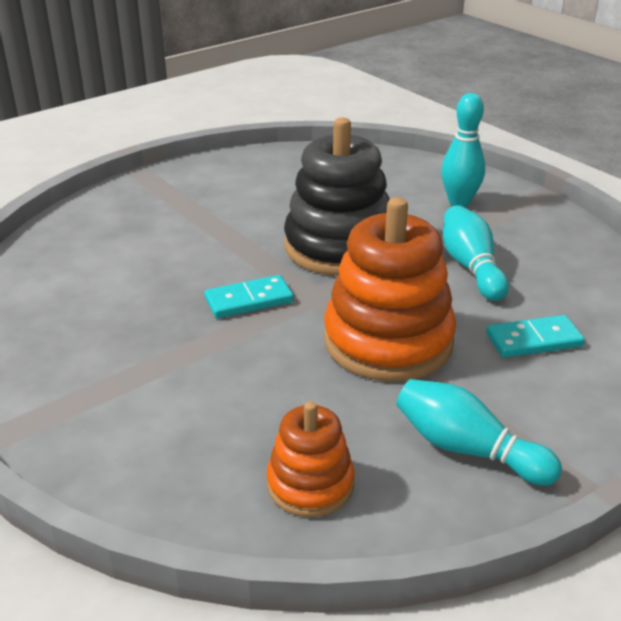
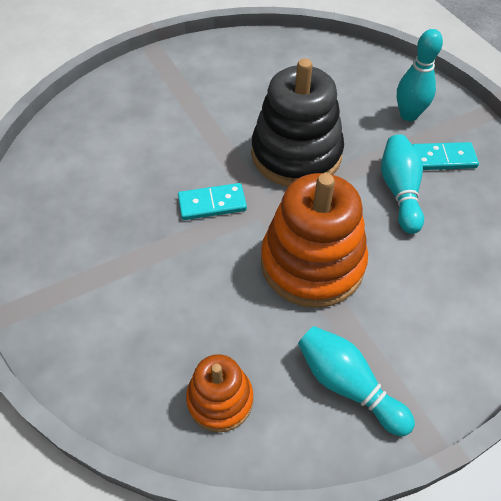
camera: 10 degrees right, 20 degrees up
turquoise domino [486,315,585,358] -> turquoise domino moved to [412,142,479,170]

